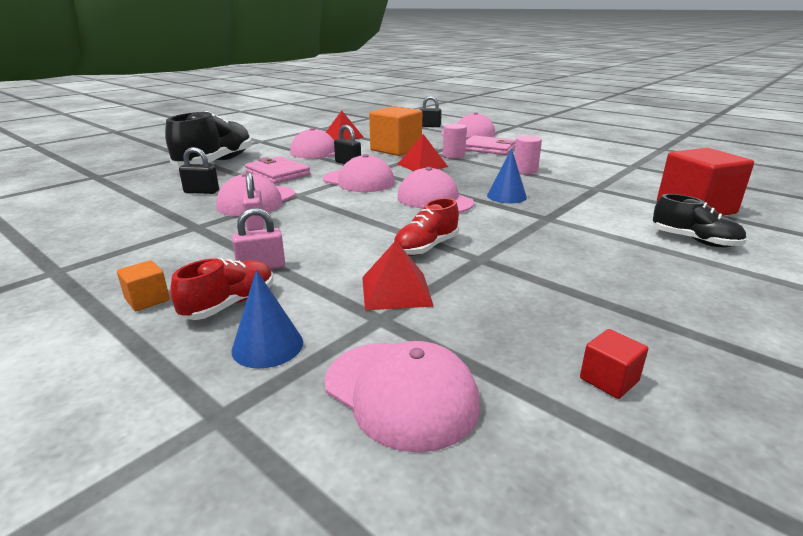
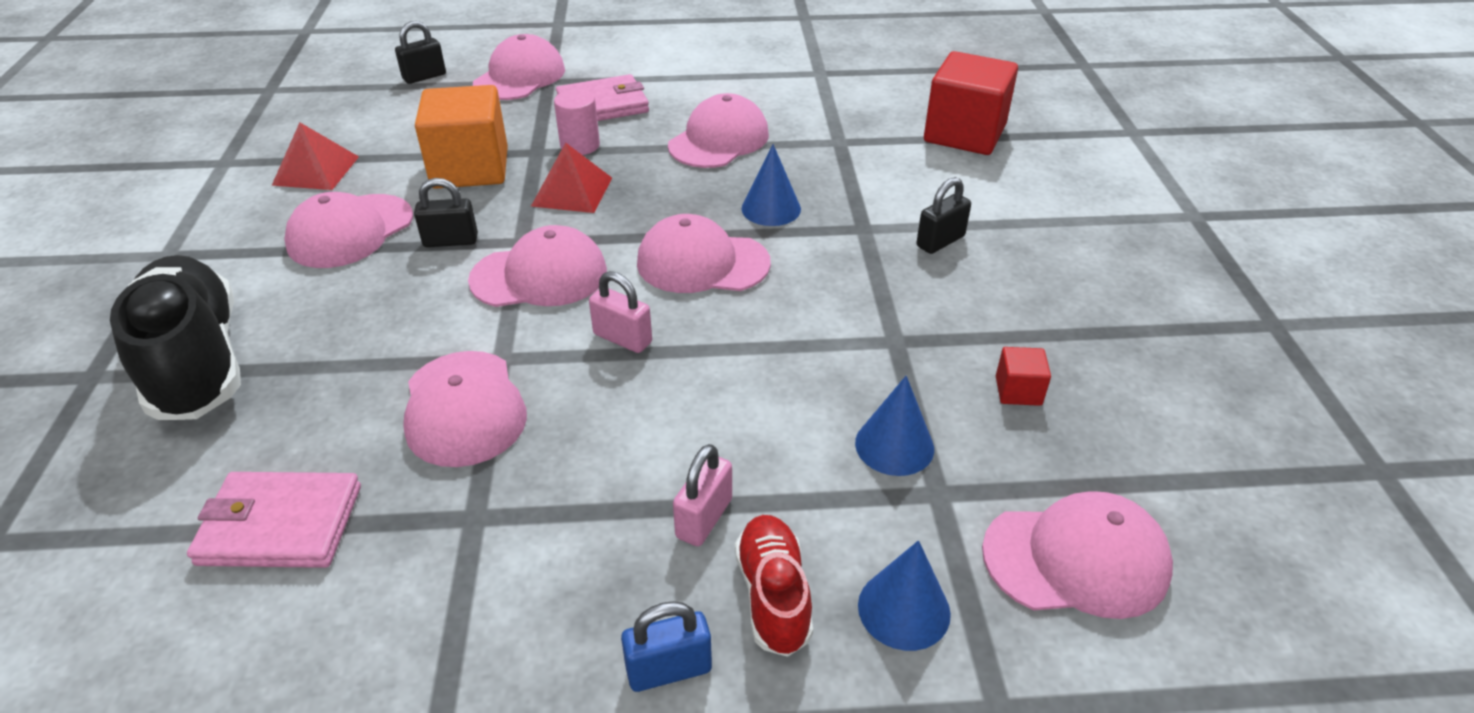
camera: 45 degrees left, 15 degrees up
orange cube [117,260,170,311] -> blue padlock [621,601,712,692]
black padlock [179,147,219,194] -> black padlock moved to [916,177,971,254]
pink padlock [243,172,264,231] -> pink padlock moved to [589,271,652,353]
pink wallet [245,156,310,184] -> pink wallet moved to [187,472,361,568]
red pyramid [362,240,434,310] -> blue cone [855,376,934,476]
red shoe [393,198,459,256] -> none
pink cylinder [514,136,542,174] -> pink cap [668,93,769,168]
red cube [580,329,648,399] -> red cube moved to [996,347,1051,406]
black shoe [653,194,747,247] -> none

